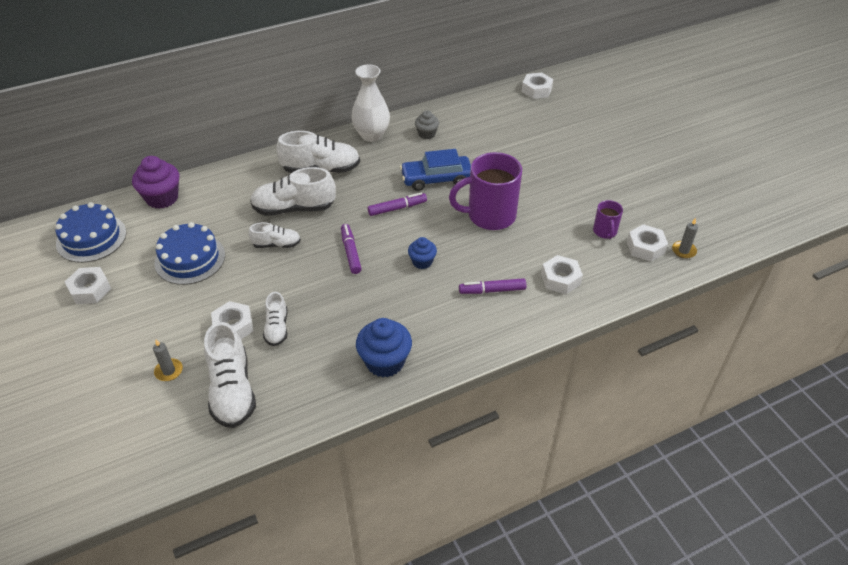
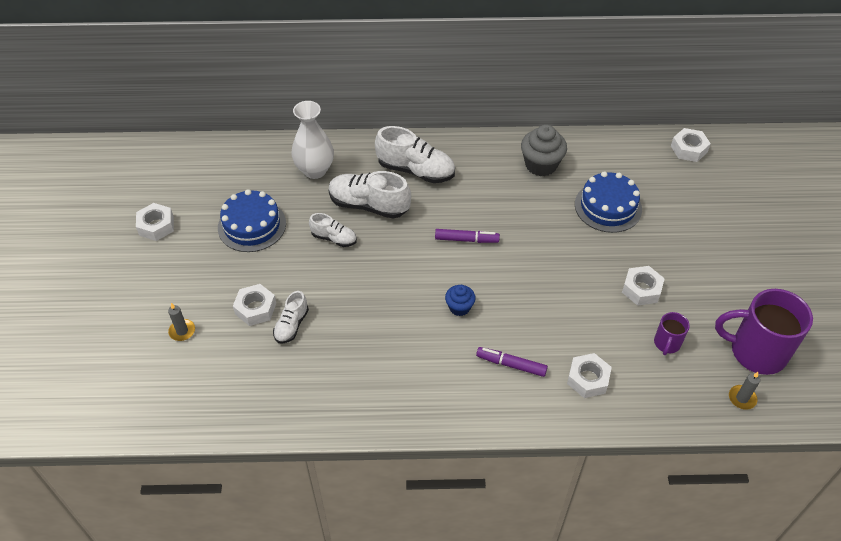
camera: 25 degrees right, 5 degrees up
blue cake [55,202,126,263] -> blue cake moved to [575,172,642,233]
purple cupcake [132,156,179,209] -> none
white shoe [204,322,256,428] -> none
purple marker [341,224,362,274] -> none
white vase [351,64,390,142] -> white vase moved to [292,101,334,179]
blue cupcake [356,318,412,377] -> none
blue car [400,149,471,191] -> none
grey cupcake [415,111,439,139] -> grey cupcake [521,125,567,176], size x1.71
purple mug [449,152,522,230] -> purple mug moved to [715,289,813,375]
white nut [626,224,668,262] -> white nut moved to [622,266,665,306]

